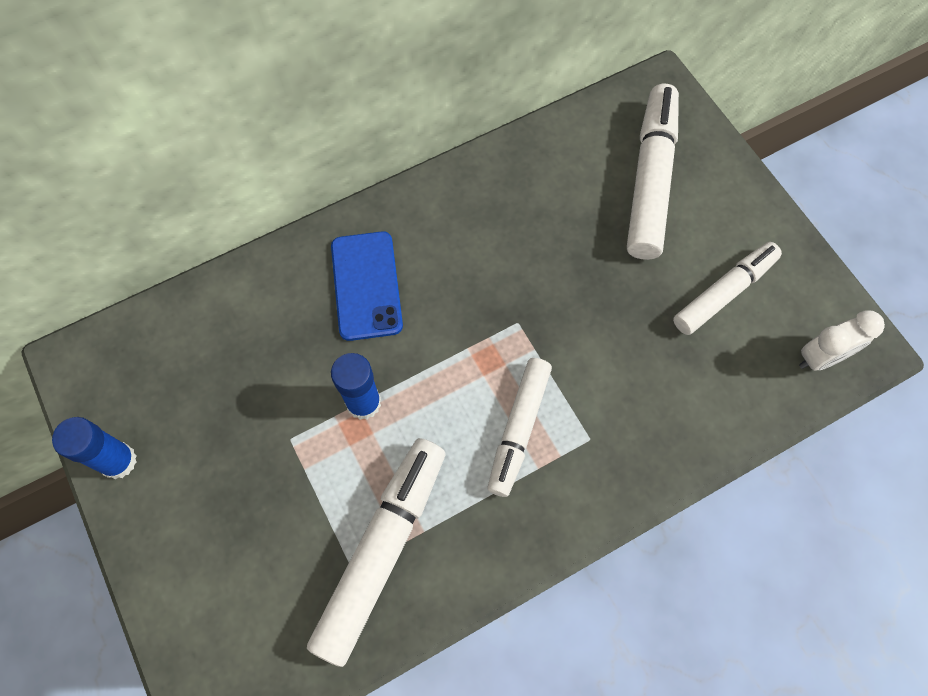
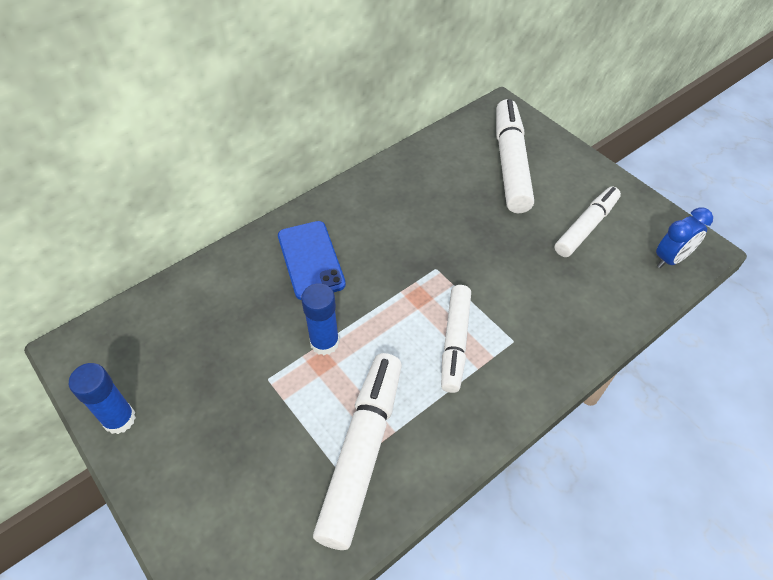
camera: 10 degrees left, 15 degrees down
white clock [799,311,885,371] -> blue clock [656,207,713,268]

